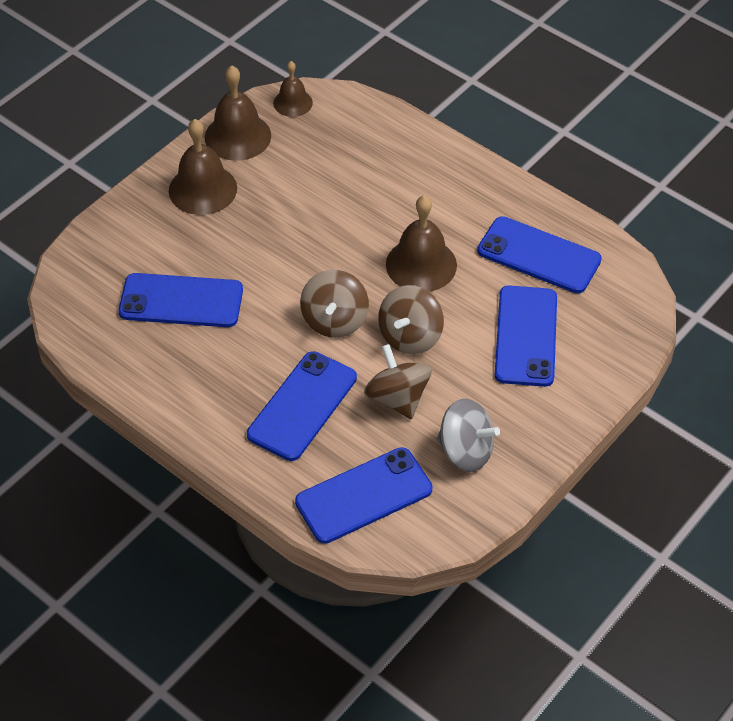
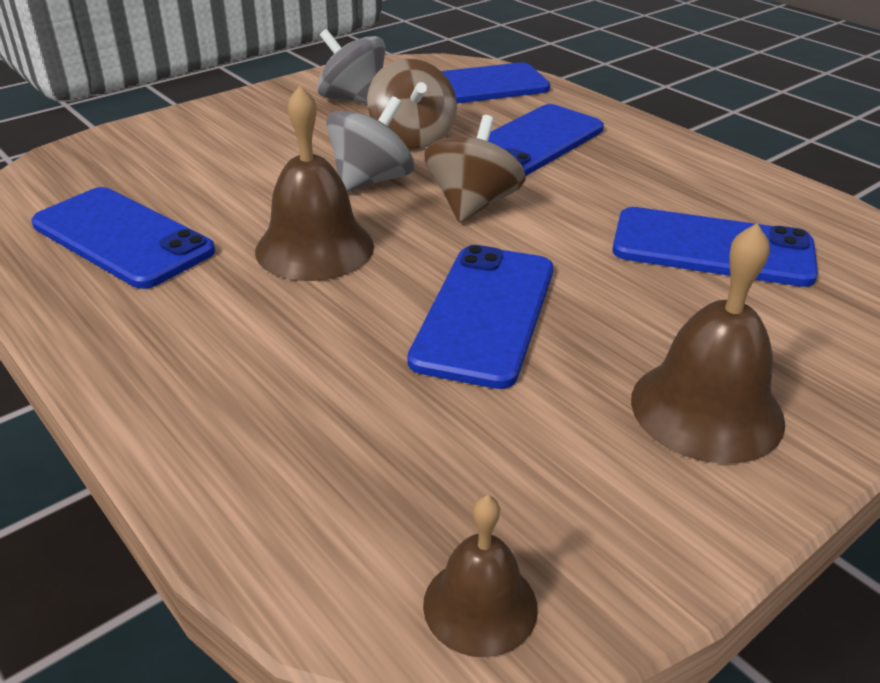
camera: 170 degrees left, 15 degrees down
brown bell [205,65,271,161] -> none
brown spinning top [378,285,444,354] -> grey spinning top [326,96,414,192]
blue phone [495,286,557,387] -> blue phone moved to [407,245,553,389]

